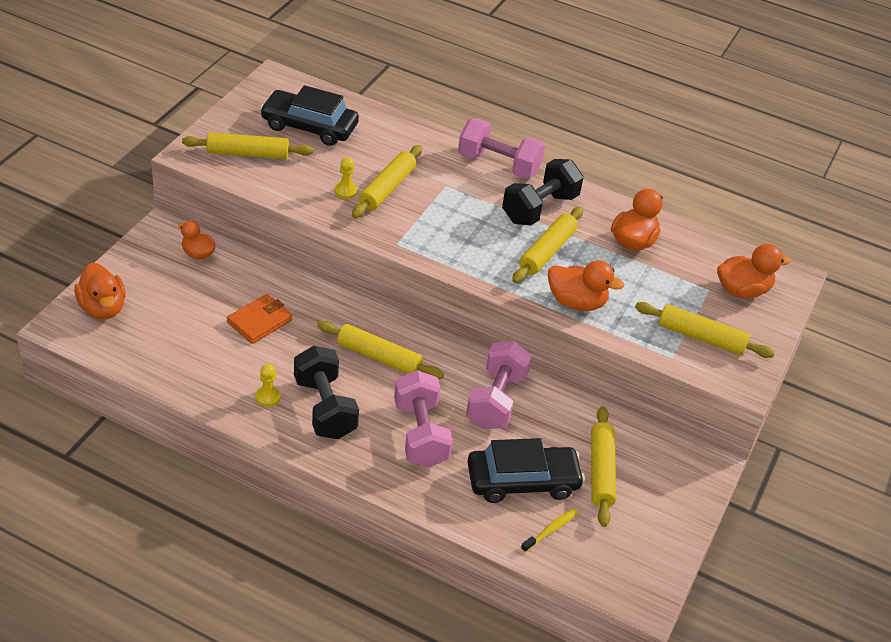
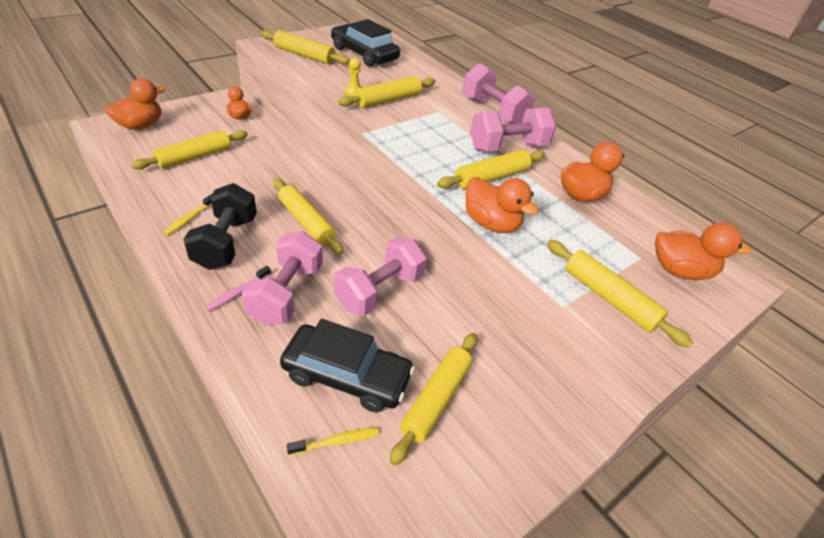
camera: 25 degrees right, 0 degrees up
orange duck [74,263,126,320] -> orange duck turned 135 degrees counterclockwise [105,78,165,130]
orange wallet [227,294,292,344] -> none
yellow pawn [255,364,281,407] -> yellow toothbrush [163,194,212,235]
black dumbbell [502,159,583,225] -> pink dumbbell [470,107,556,152]
none -> yellow rolling pin [131,130,248,170]
none -> pink toothbrush [205,266,271,311]

